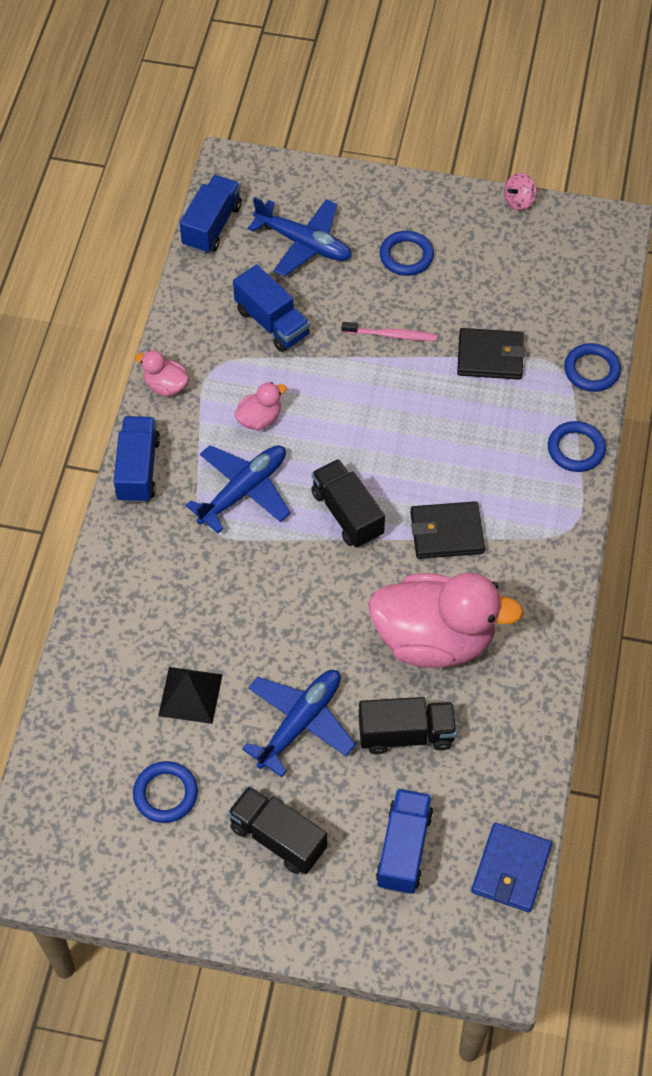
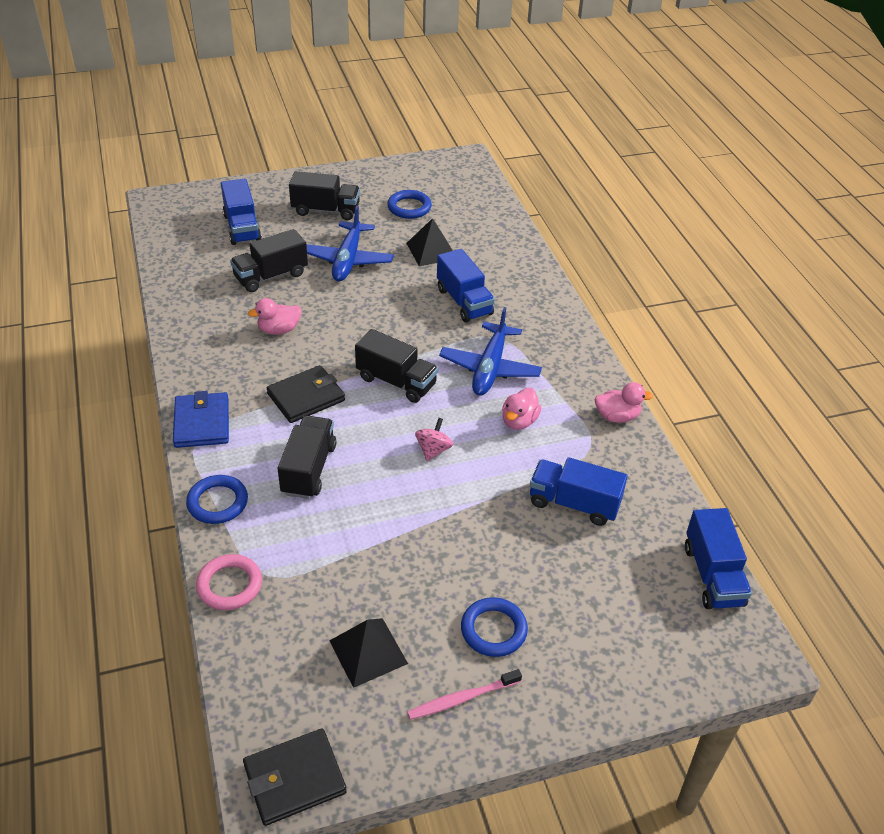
camera: 150 degrees right, 15 degrees down
blue truck [114,416,160,503] -> blue truck moved to [437,249,495,322]
blue plane [247,197,352,277] -> none
pink toothbrush [342,322,437,341] -> pink toothbrush moved to [407,669,522,720]
pink duck [368,573,523,668] -> pink duck [248,298,301,335], size x0.43
black wallet [457,328,525,380] -> black wallet moved to [243,728,347,826]
blue wallet [471,822,552,912] -> blue wallet moved to [173,391,229,448]
pink spinning top [504,173,537,211] -> pink spinning top moved to [415,418,453,461]
blue ring [564,343,621,392] -> pink ring [196,554,262,610]
none -> black truck [278,415,336,499]
none -> black pyramid [329,618,408,688]

